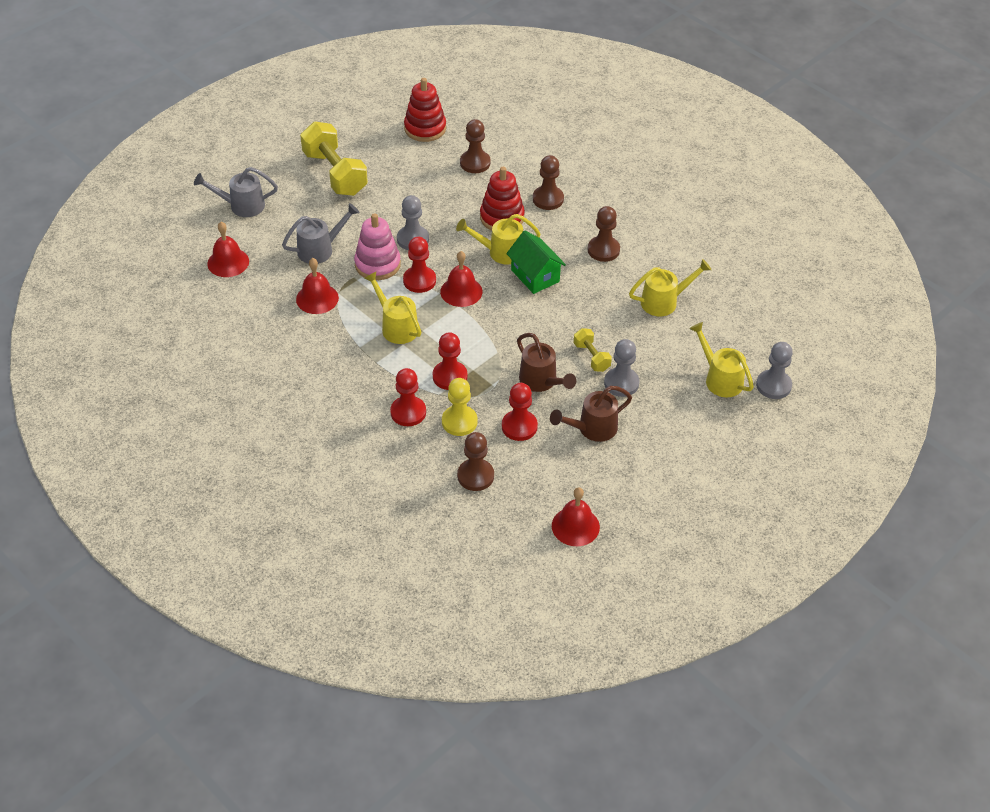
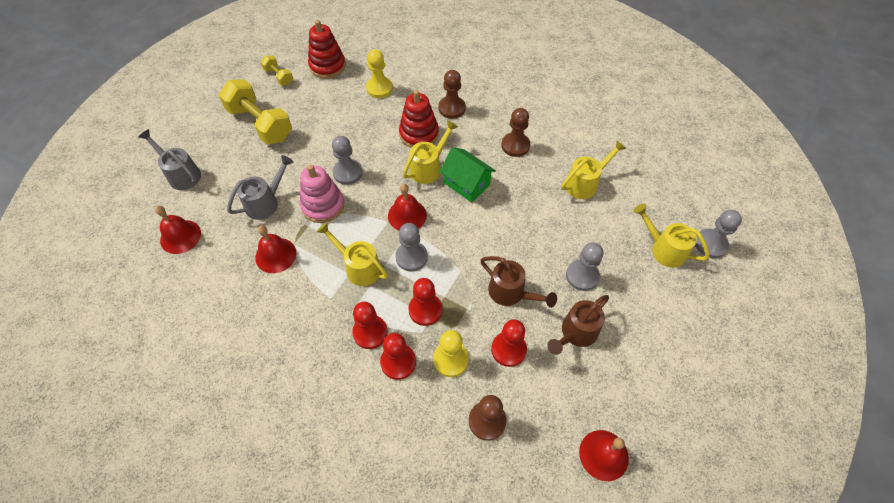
camera: 15 degrees left, 10 degrees up
grey watering can [194,167,278,217] -> grey watering can turned 60 degrees clockwise [138,129,201,190]
red pawn [403,237,436,293] -> red pawn moved to [352,301,388,349]
yellow watering can [456,214,541,265] -> yellow watering can turned 150 degrees clockwise [403,120,458,184]
brown pawn [460,119,491,173] -> yellow pawn [366,50,393,98]
yellow dumbbell [574,328,612,372] -> yellow dumbbell moved to [261,55,293,86]
none -> grey pawn [395,223,428,272]

